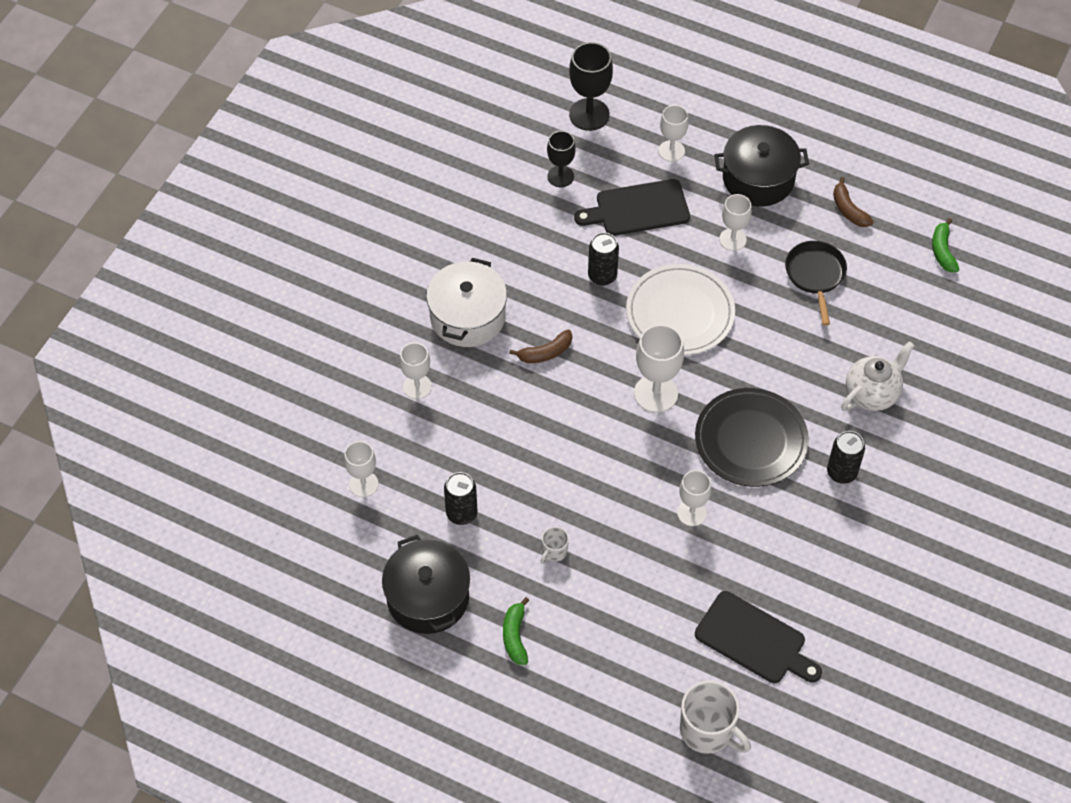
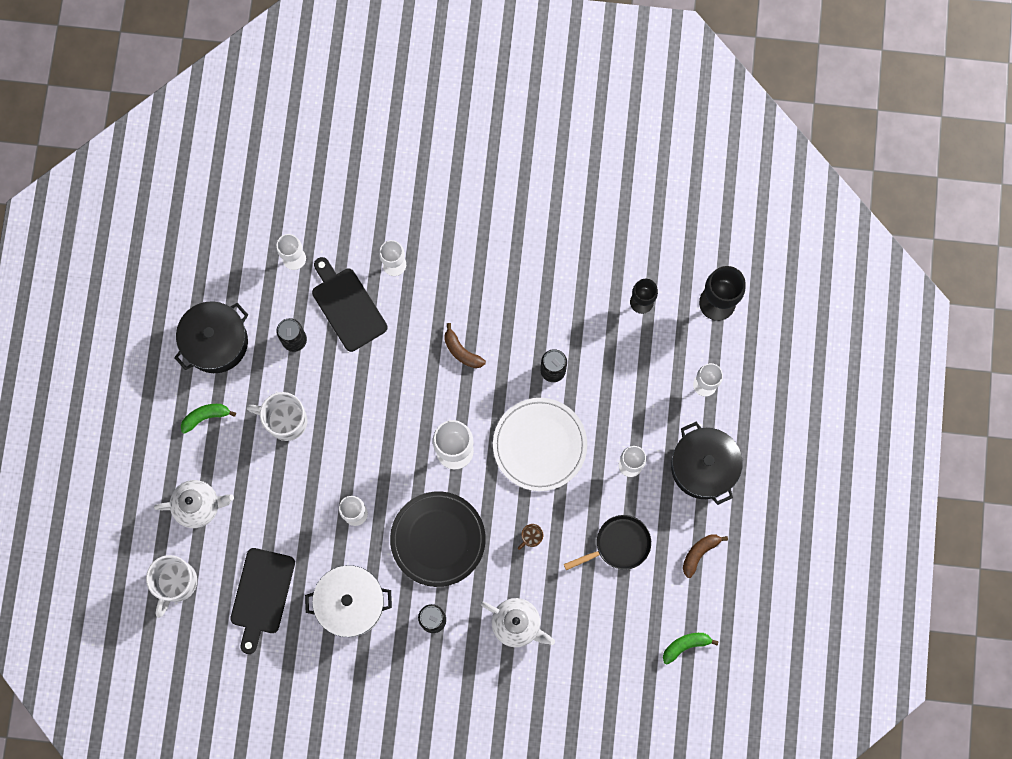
camera: 70 degrees right, 20 degrees up
white pot [426,258,507,347] -> white pot moved to [305,565,392,637]
white mug [541,527,569,564] -> white mug [247,392,307,441], size x2.02
black cutting board [574,179,690,236] -> black cutting board moved to [312,257,388,352]
none -> white teapot [154,480,234,528]
none -> brown mug [518,524,543,550]

